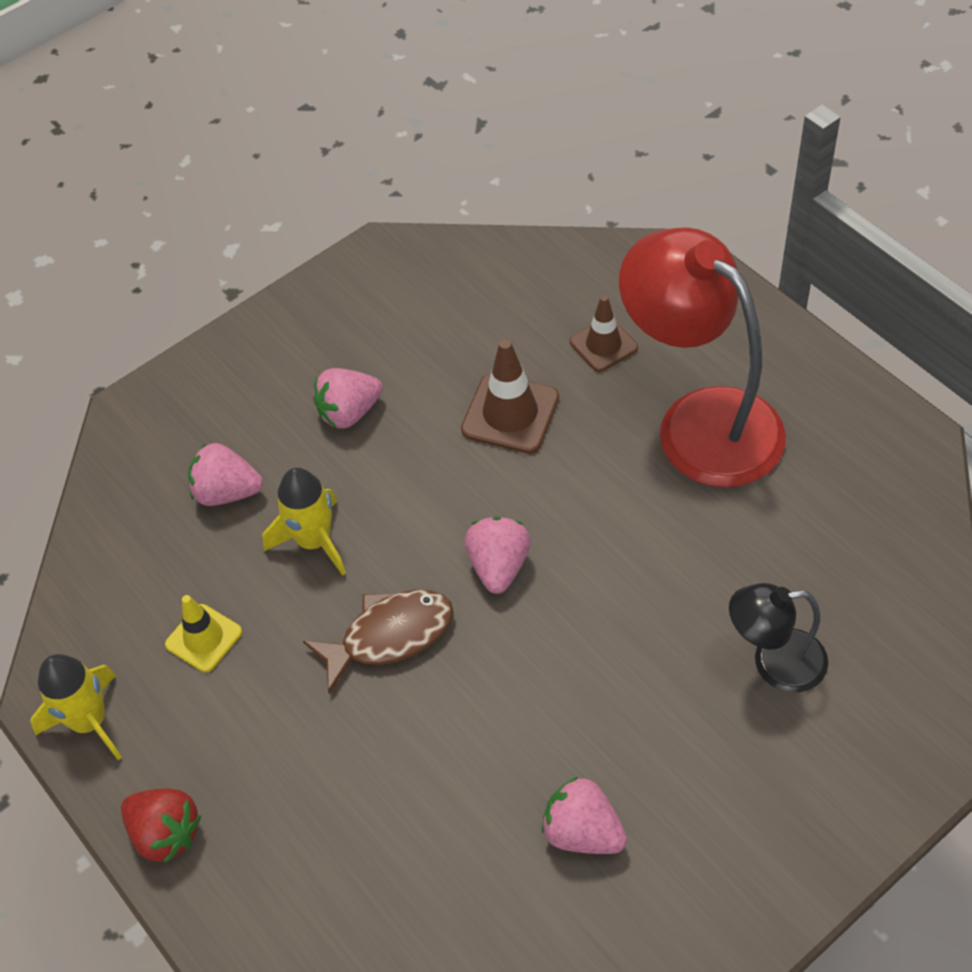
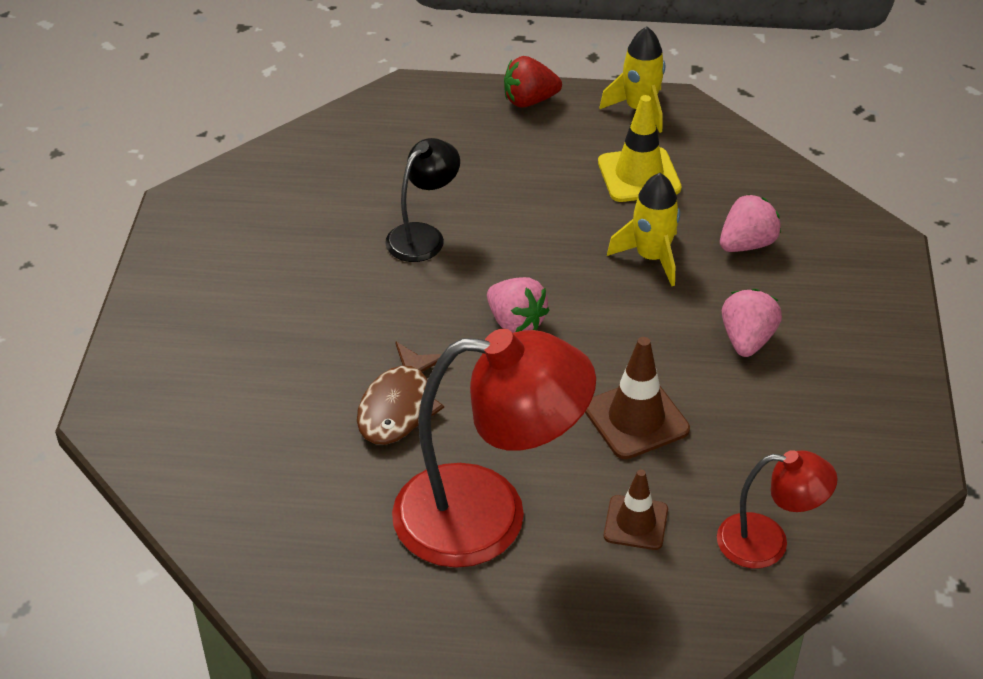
camera: 130 degrees right, 10 degrees down
yellow traffic cone [165,595,242,672] -> yellow traffic cone [598,95,682,202], size x1.51
brown fish [303,590,453,693] -> brown fish moved to [357,342,444,445]
pink strawberry [542,776,627,854] -> none
black lamp [729,583,828,693] -> black lamp moved to [385,138,460,262]
none -> red lamp [717,450,838,568]

